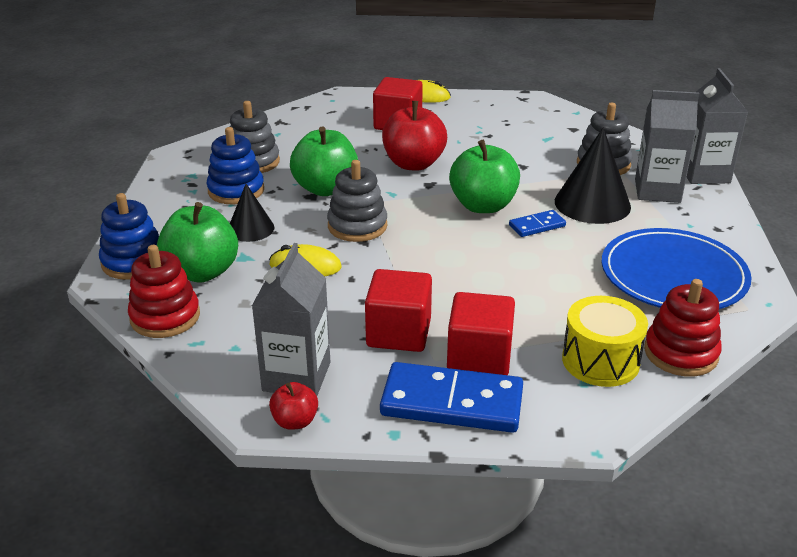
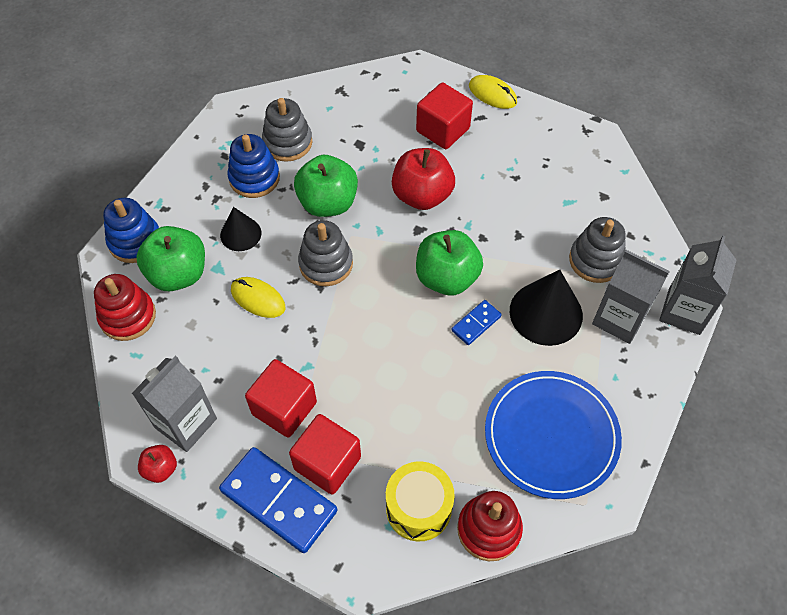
camera: 25 degrees right, 25 degrees up
blue domino [509,210,566,237] -> blue domino turned 45 degrees counterclockwise [452,300,502,345]

